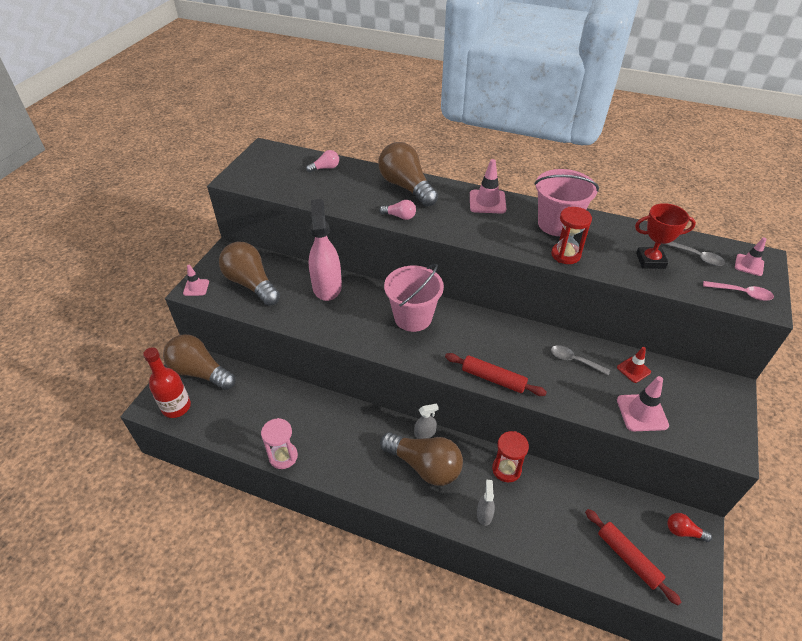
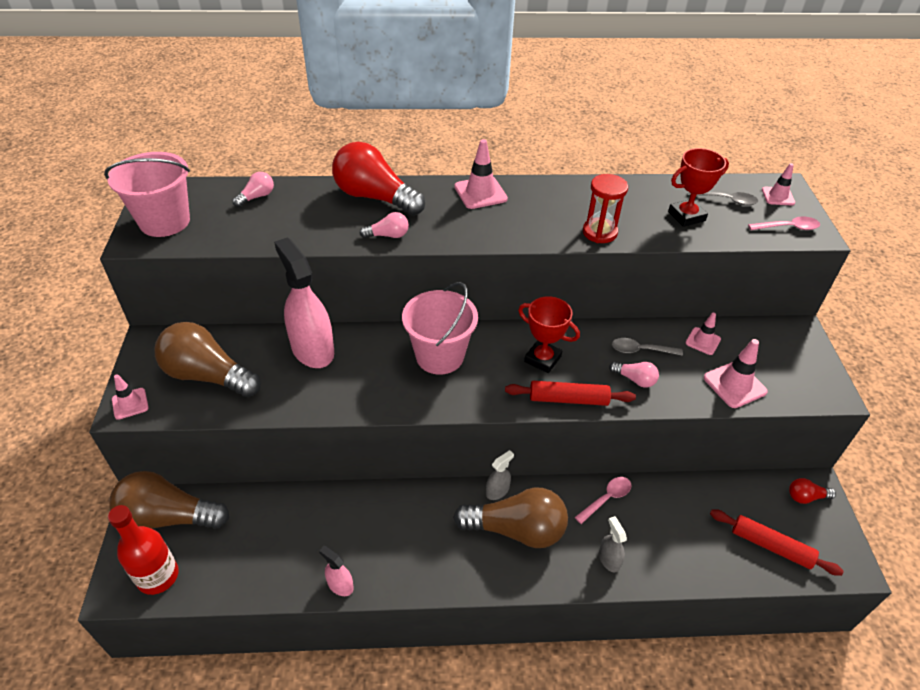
camera: 25 degrees left, 0 degrees up
pink hourglass [261,418,298,469] -> pink spray bottle [319,546,354,596]
brown light bulb [379,142,438,207] -> red light bulb [332,142,425,215]
red hourglass [492,431,529,482] -> pink spoon [575,477,631,524]
pink bucket [535,169,599,236] -> pink bucket moved to [104,152,190,237]
red traffic cone [617,347,651,383] -> pink traffic cone [685,313,721,355]
none -> red trophy [518,296,580,373]
none -> pink light bulb [609,362,659,388]

